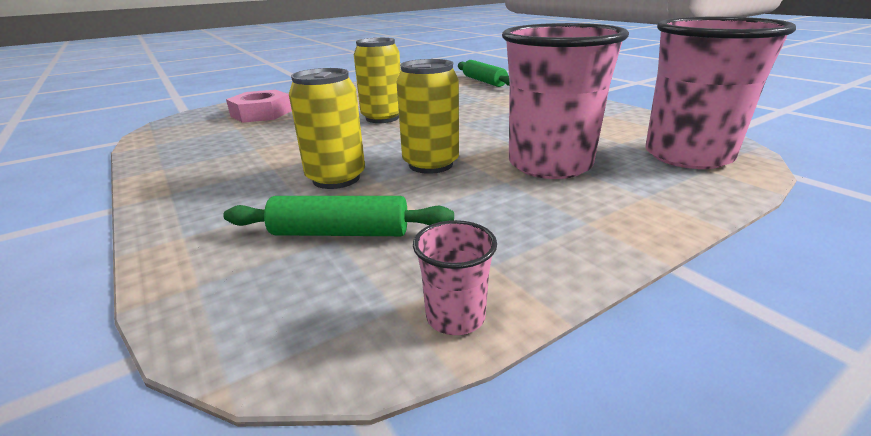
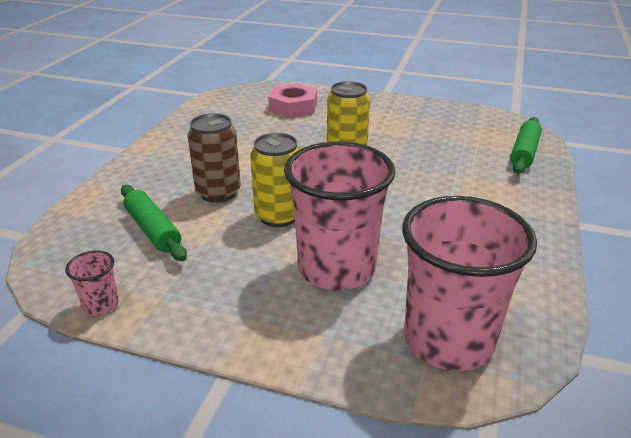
camera: 50 degrees right, 5 degrees up
yellow can [289,68,365,189] -> brown can [188,113,241,203]

